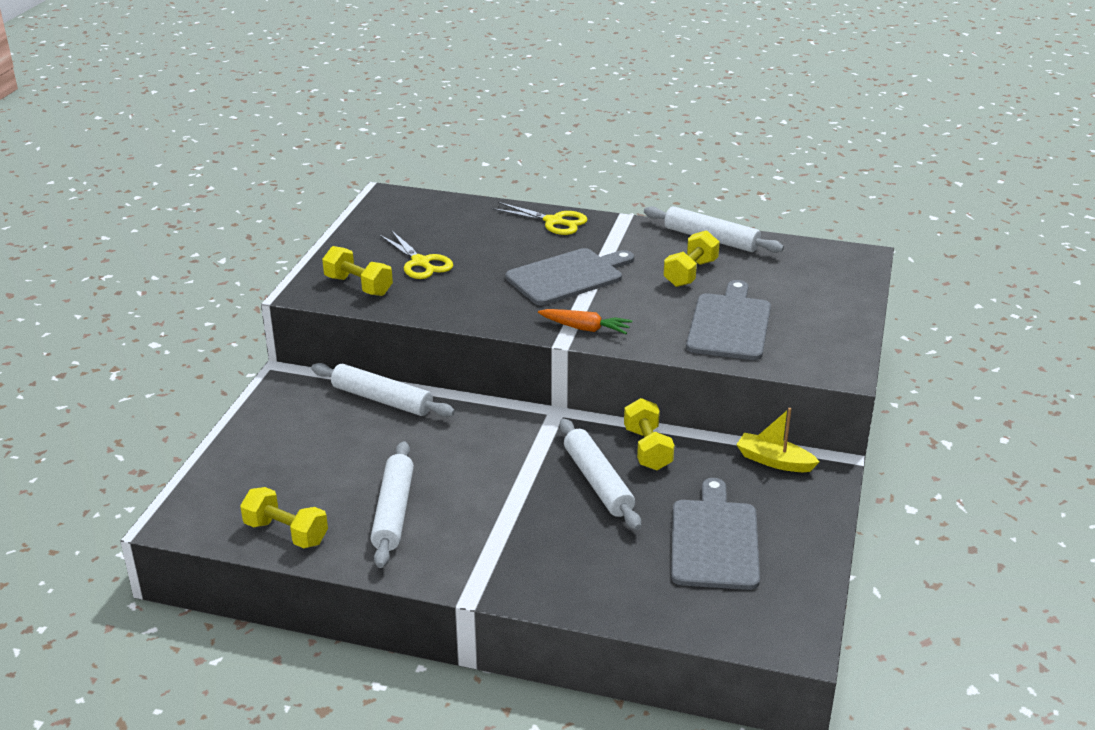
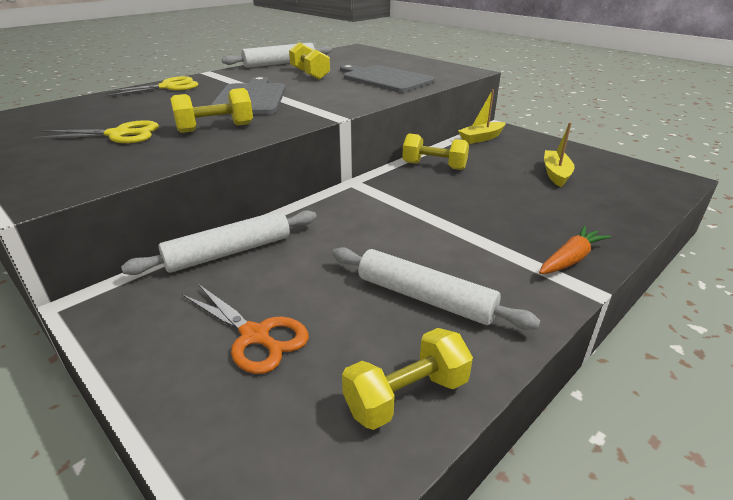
camera: 60 degrees left, 0 degrees up
yellow dumbbell [322,246,393,296] -> yellow dumbbell moved to [171,88,253,133]
orange carrot [538,309,632,334] -> orange carrot moved to [539,226,611,274]
white rolling pin [560,419,641,530] -> none
grey cutting board [671,478,760,590] -> yellow boat [544,122,575,187]
none -> orange scissors [182,284,309,374]

